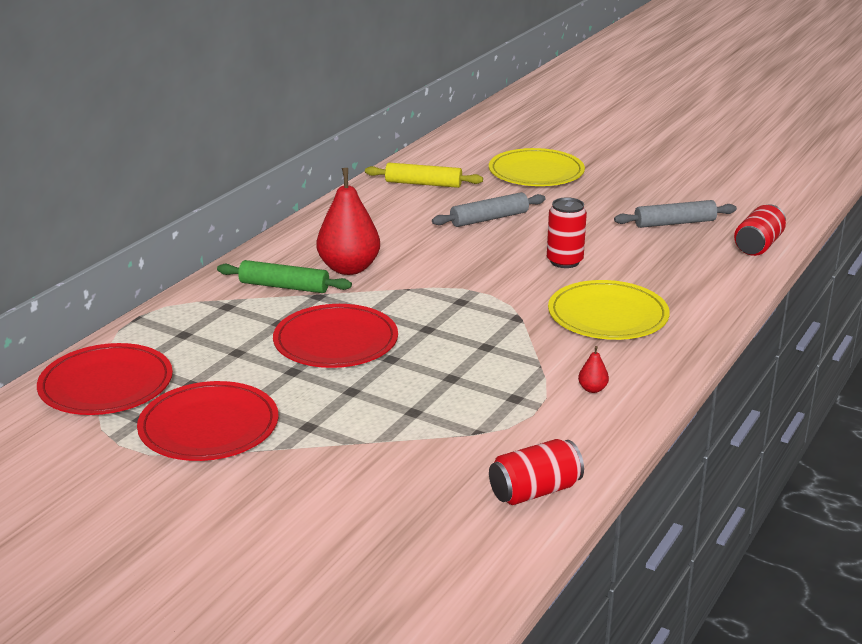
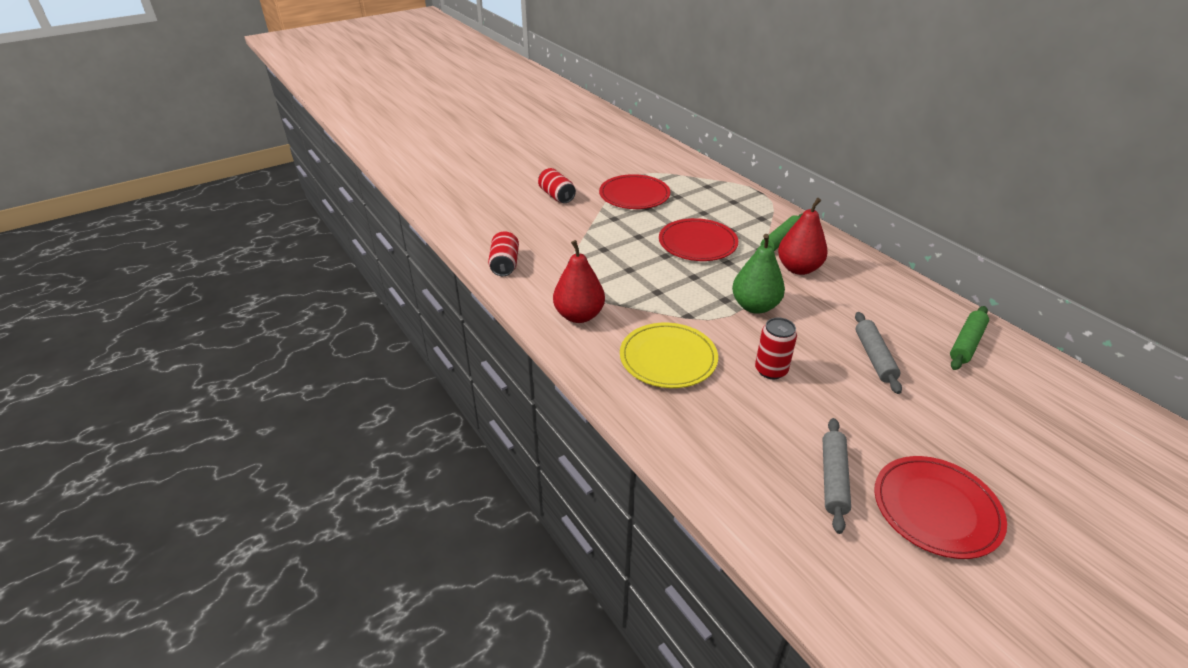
camera: 115 degrees right, 10 degrees up
red plate [37,343,173,415] -> red plate moved to [874,456,1007,559]
yellow rolling pin [365,163,483,188] -> green rolling pin [950,306,989,370]
yellow plate [489,148,585,186] -> none
red pear [578,346,609,393] -> red pear [553,240,605,323], size x2.48
red can [734,205,786,256] -> red can moved to [538,168,576,203]
none -> green pear [732,234,785,314]

